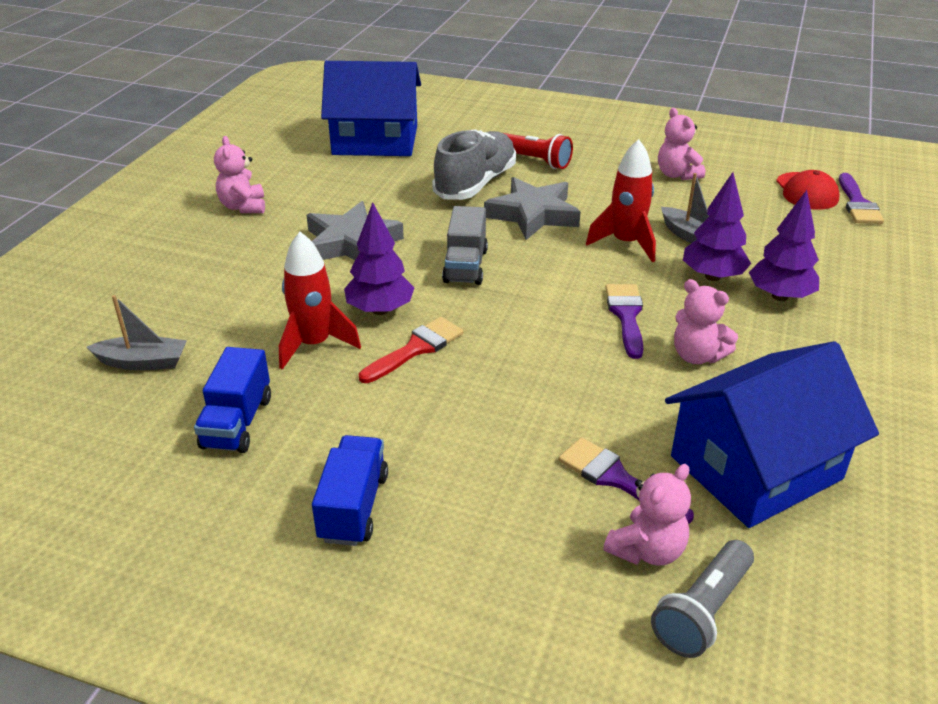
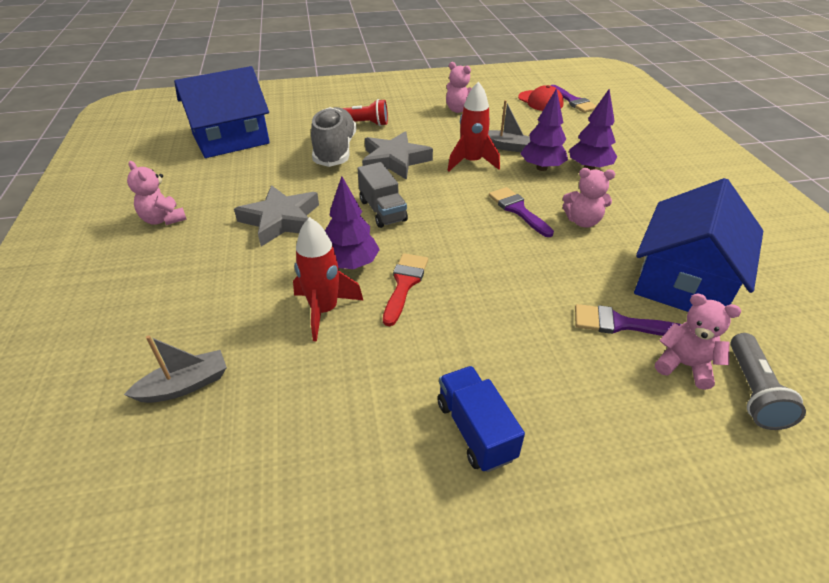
camera: 30 degrees left, 5 degrees up
blue truck [194,347,271,453] -> none
pink teddy bear [604,464,691,566] -> pink teddy bear turned 75 degrees counterclockwise [655,294,741,390]

